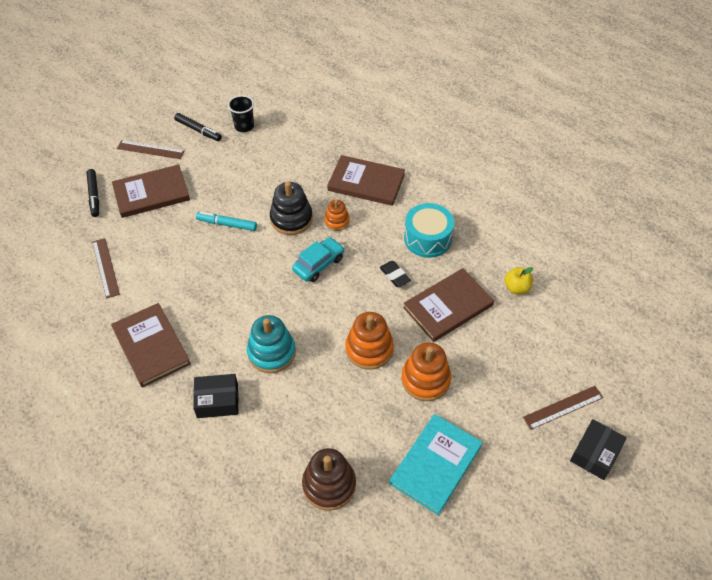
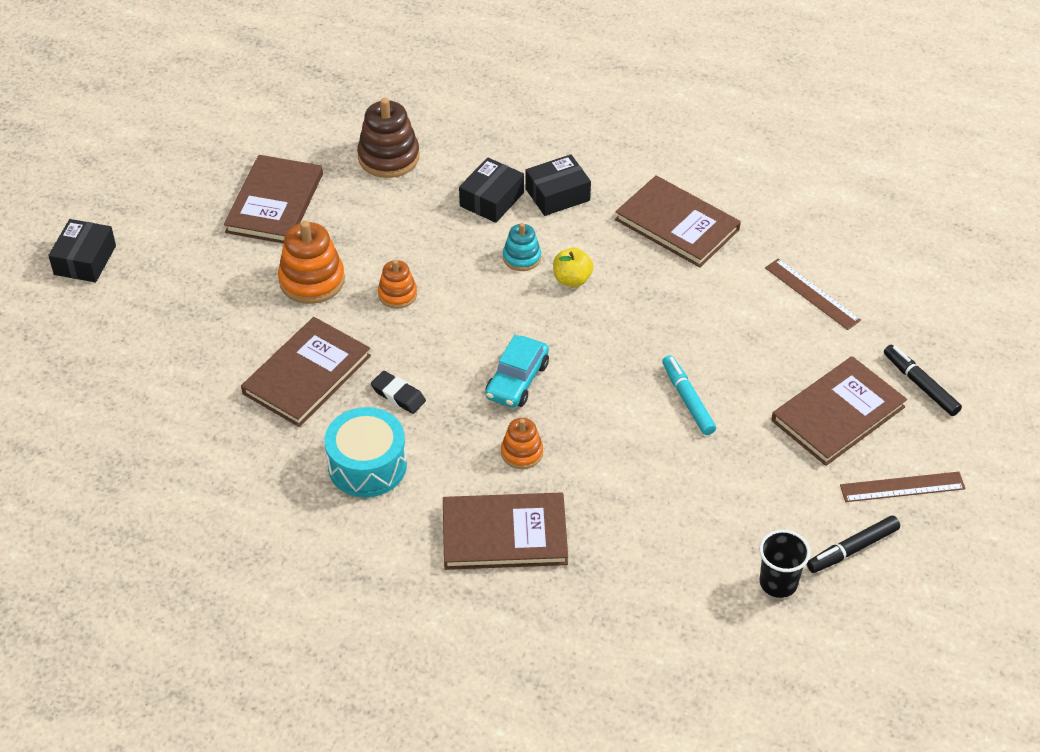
camera: 160 degrees right, 5 degrees down
black marker [174,113,222,141] -> black marker turned 45 degrees counterclockwise [807,516,900,573]
turquoise marker [196,212,257,231] -> turquoise marker turned 105 degrees counterclockwise [662,355,716,435]
turquoise stacking toy [247,315,296,373] -> turquoise stacking toy [503,223,541,271], size x0.59
black stacking toy [270,182,313,235] -> none
orange stacking toy [346,312,394,370] -> orange stacking toy [378,260,417,309], size x0.59
turquoise book [389,414,483,515] -> brown book [224,155,323,244]
yellow apple [505,267,533,294] -> yellow apple moved to [553,248,593,287]
brown ruler [523,386,604,430] -> none
none -> black box [459,157,524,223]

